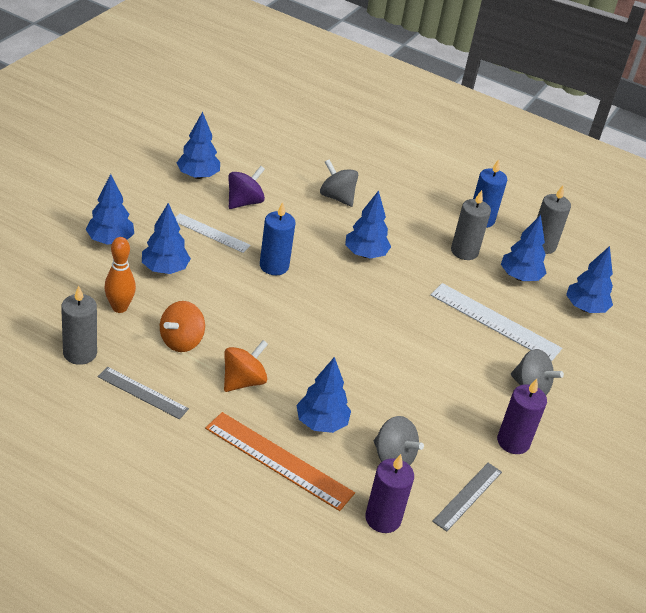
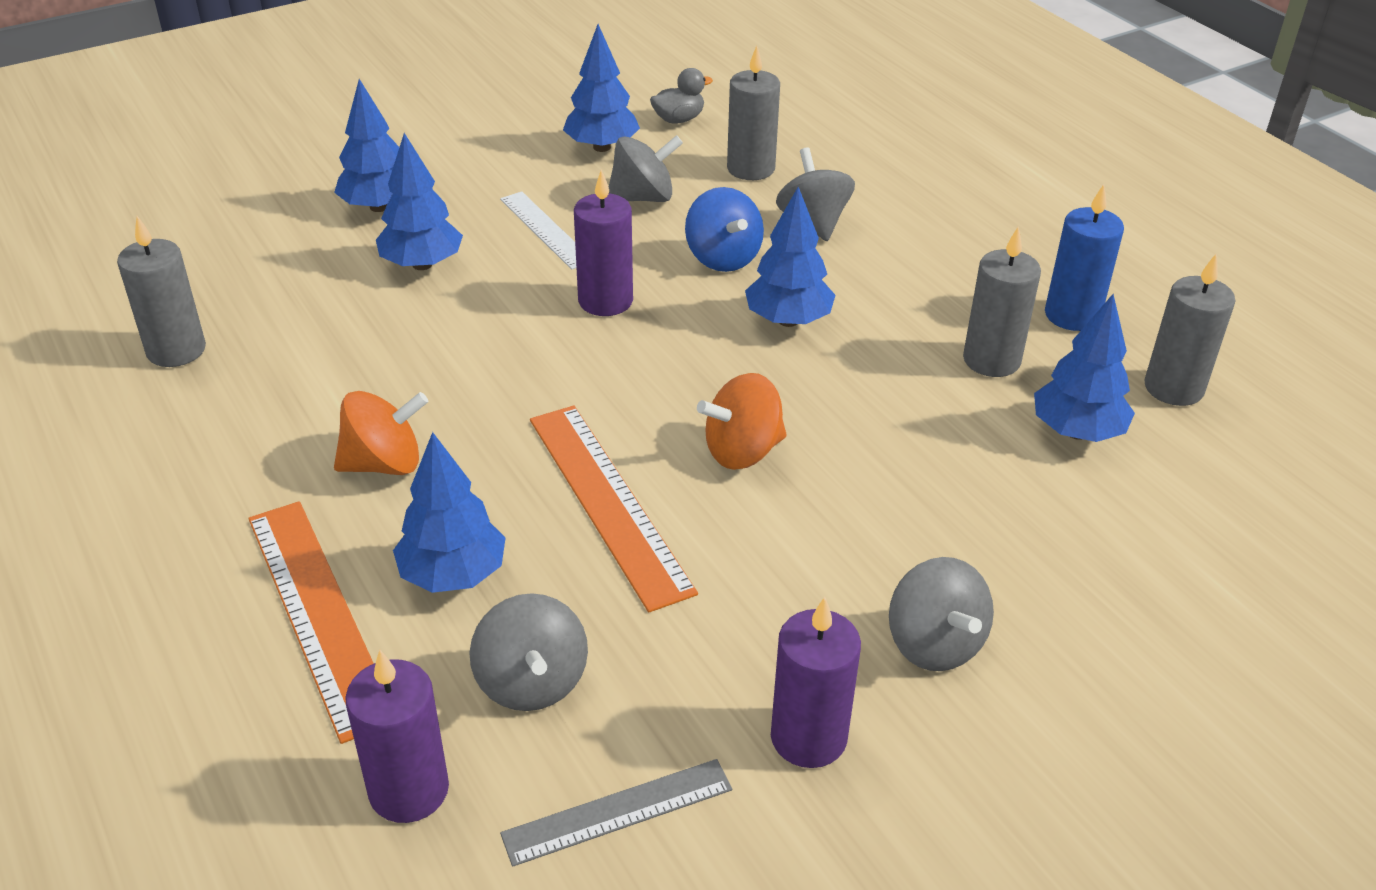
camera: 35 degrees right, 0 degrees up
grey ruler [97,367,189,419] -> none
orange bowling pin [104,237,136,313] -> none
orange spinning top [160,301,205,352] -> orange spinning top moved to [697,373,787,470]
purple spinning top [228,166,265,209] -> grey spinning top [609,135,683,202]
blue candle [260,202,295,275] -> purple candle [574,169,633,316]
white ruler [430,283,562,362] -> none
blue tree [566,246,613,313] -> none
none -> orange ruler [530,405,698,613]
none -> grey duck [650,68,713,124]
none -> blue spinning top [685,187,764,272]
none -> grey candle [727,46,780,180]

